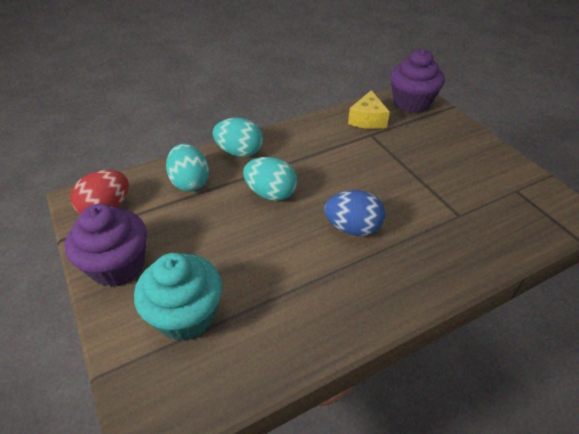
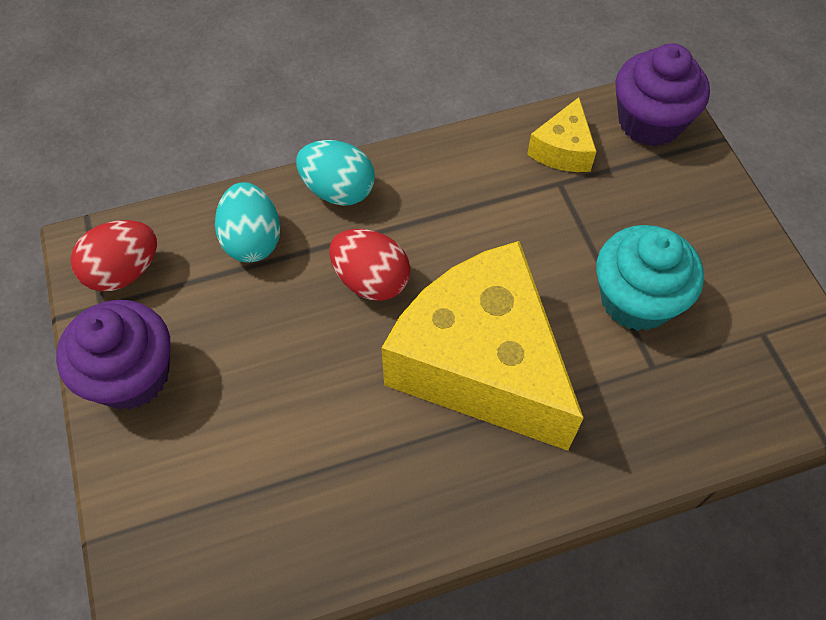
camera: 10 degrees right, 15 degrees up
turquoise cupcake [134,253,222,341] -> turquoise cupcake moved to [596,225,704,331]
turquoise egg [243,157,297,201] -> red egg [329,229,410,301]
blue egg [324,190,385,236] -> yellow cheese [382,241,584,451]

